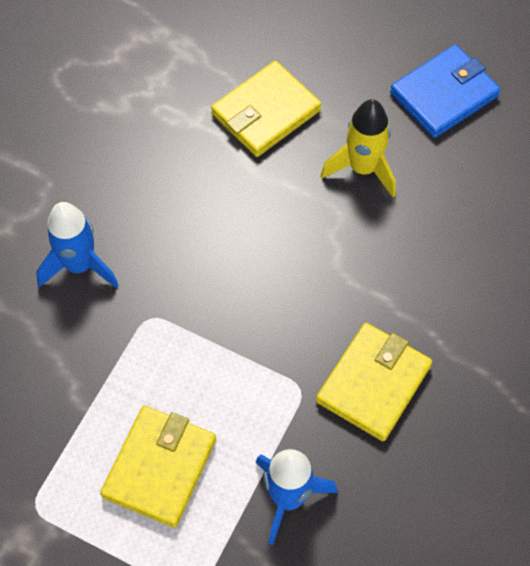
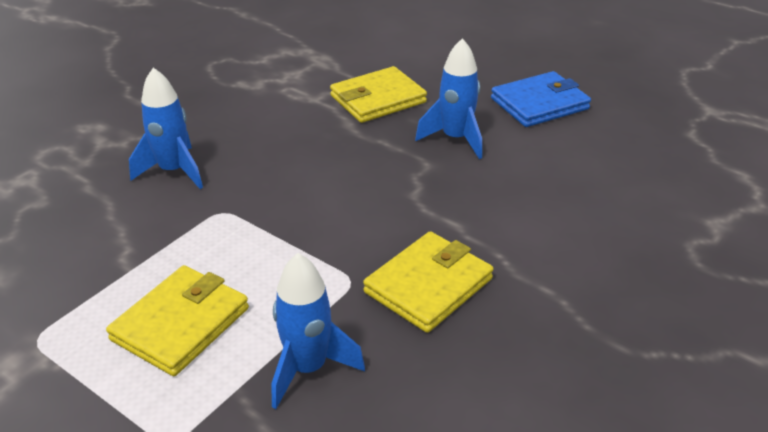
camera: 10 degrees right, 25 degrees down
yellow rocket [321,99,396,197] -> blue rocket [415,38,482,159]

